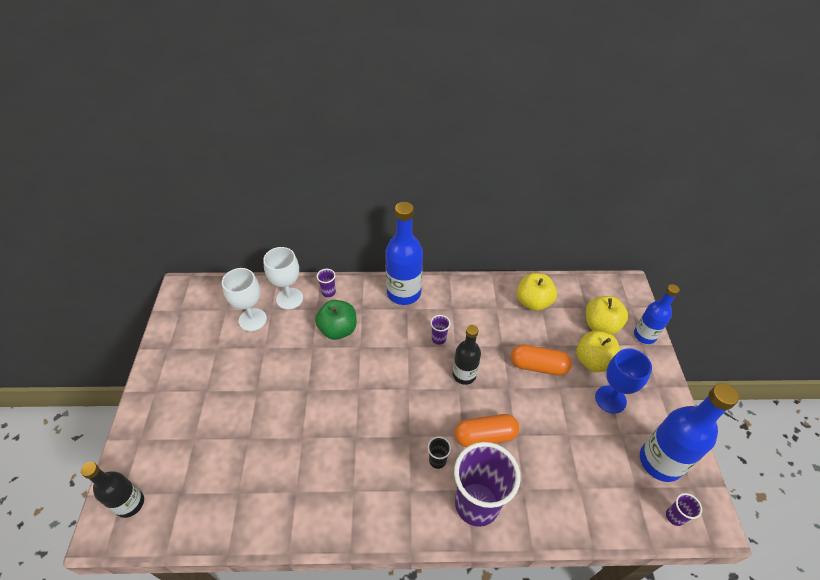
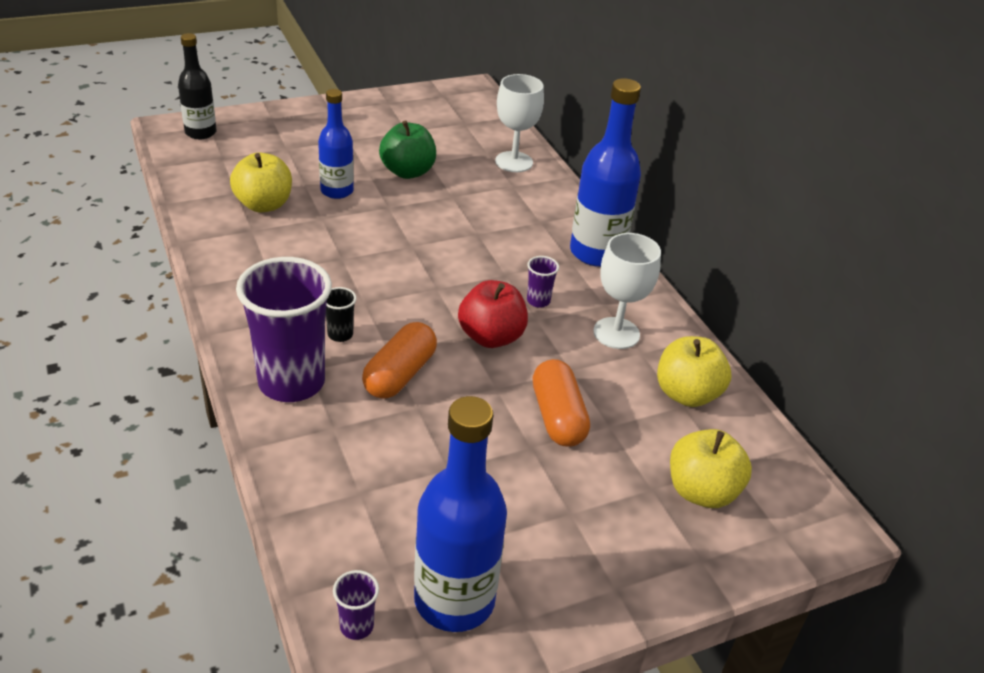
camera: 65 degrees right, 10 degrees down
white goblet [222,268,267,331] -> white goblet moved to [593,233,661,349]
green apple [315,300,357,340] -> green apple moved to [379,121,436,179]
purple cup [317,269,336,297] -> none
black bottle [453,325,481,385] -> red apple [458,280,528,348]
orange capsule [454,414,519,447] -> orange capsule turned 60 degrees clockwise [362,322,437,399]
yellow apple [576,331,620,373] -> yellow apple moved to [230,152,292,213]
blue goblet [595,348,652,414] -> none
blue bottle [634,284,680,344] -> blue bottle moved to [318,89,354,199]

